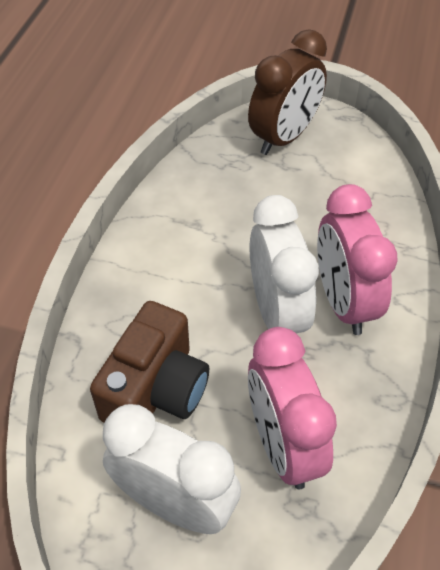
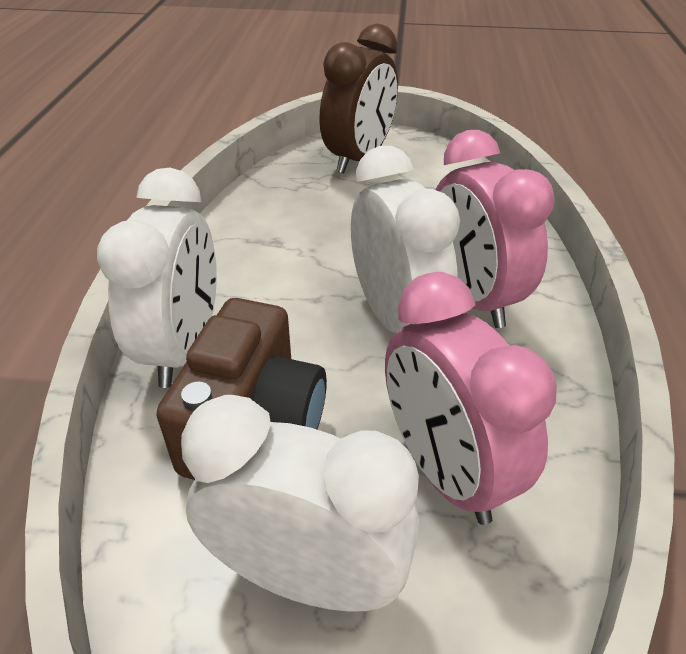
camera: 10 degrees left, 10 degrees down
none -> white clock [97,168,217,388]

